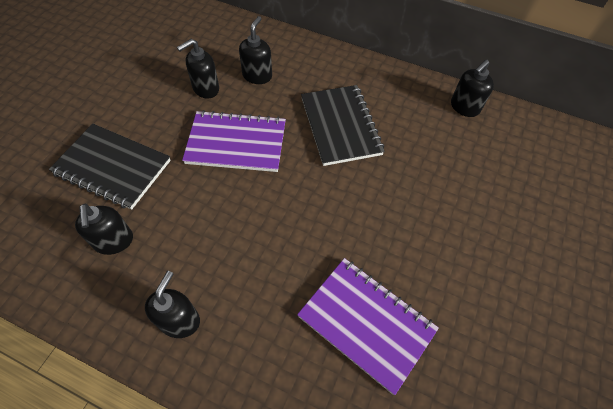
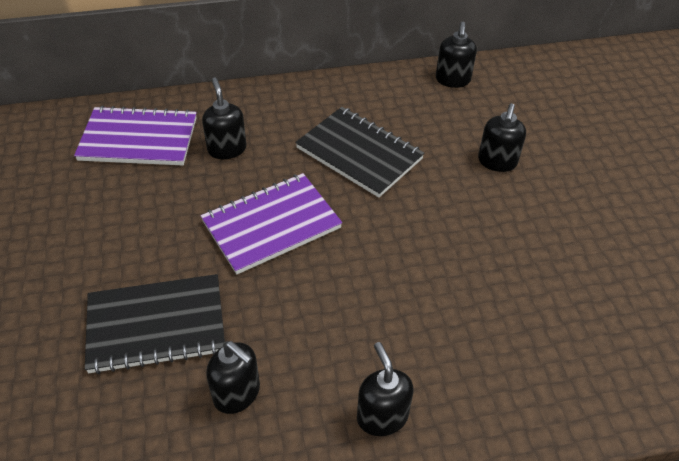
camera: 35 degrees left, 10 degrees down
black soap dispenser [177,39,219,98] -> black soap dispenser moved to [478,103,526,172]
purple notebook [297,258,439,395] -> purple notebook moved to [74,106,197,165]

